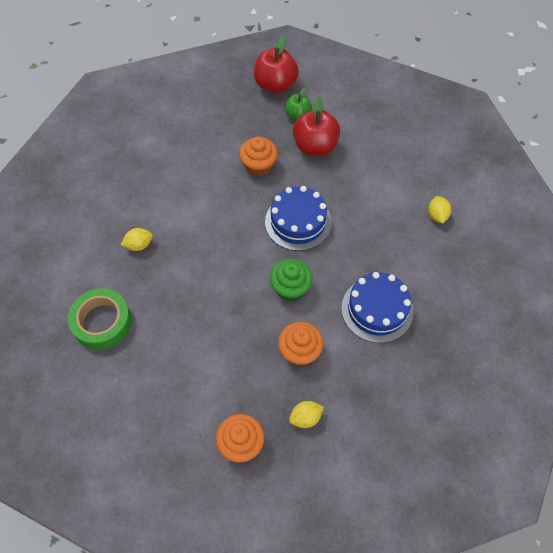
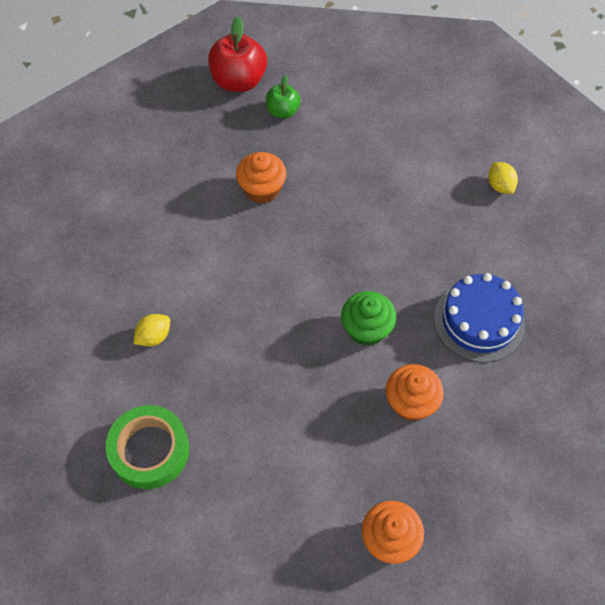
camera: 20 degrees left, 0 degrees up
blue cake [265,186,332,251] -> none
yellow lemon [289,401,324,428] -> none
red apple [293,96,340,156] -> none

